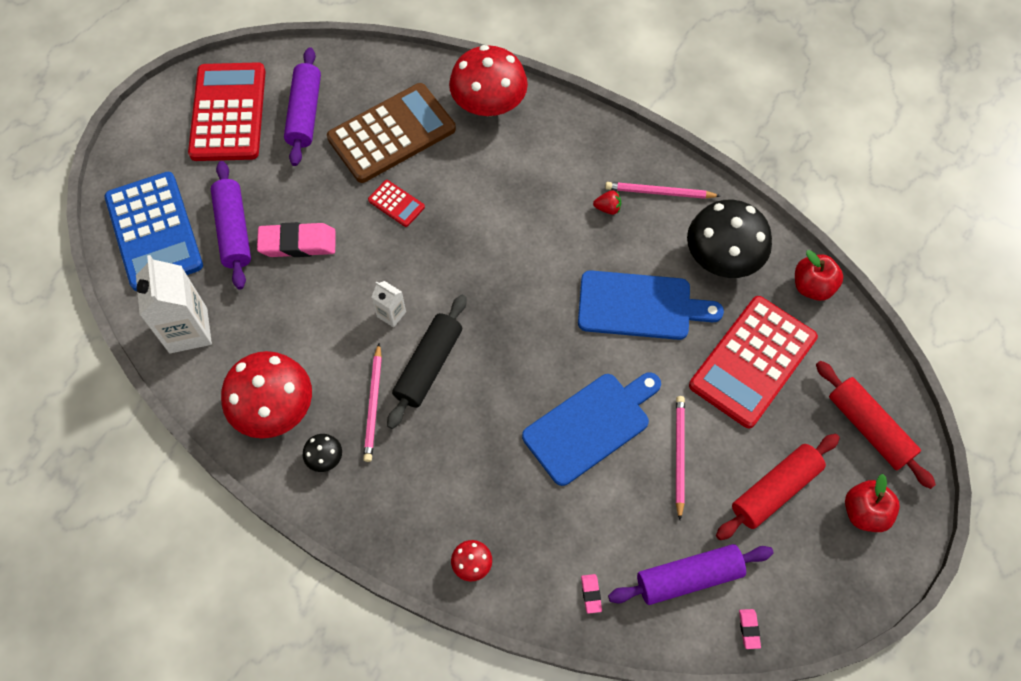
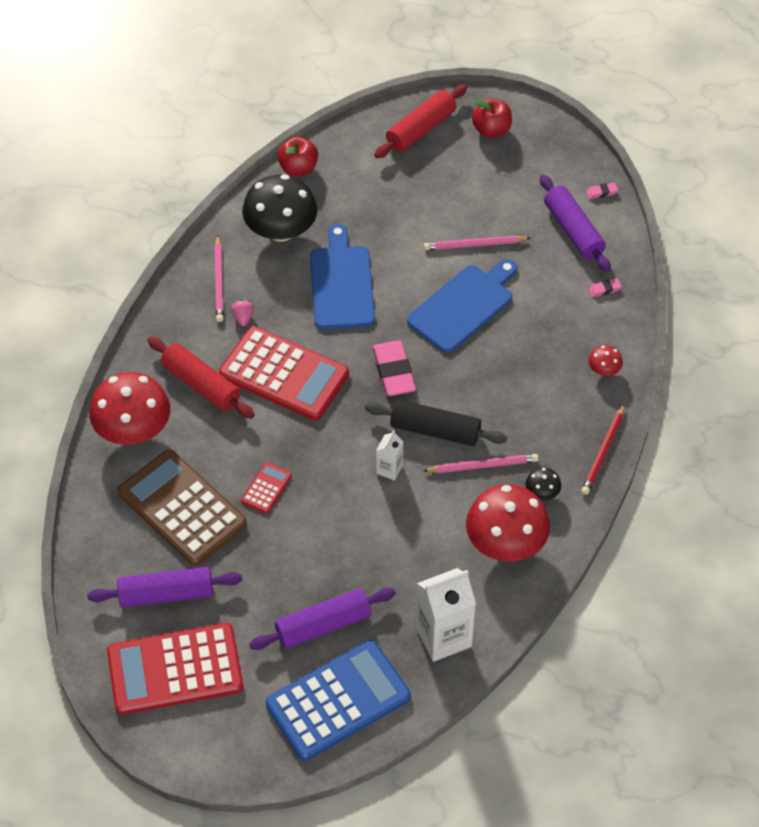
camera: 100 degrees left, 10 degrees down
pink eraser [257,222,336,257] -> pink eraser moved to [372,341,416,396]
blue cutting board [522,372,661,486] -> blue cutting board turned 90 degrees clockwise [407,259,517,353]
red strawberry [593,190,621,215] -> pink strawberry [231,300,254,326]
red calculator [689,296,818,428] -> red calculator moved to [219,326,349,421]
red rolling pin [716,434,840,540] -> red rolling pin moved to [148,337,255,419]
none -> red pencil [581,404,625,495]

